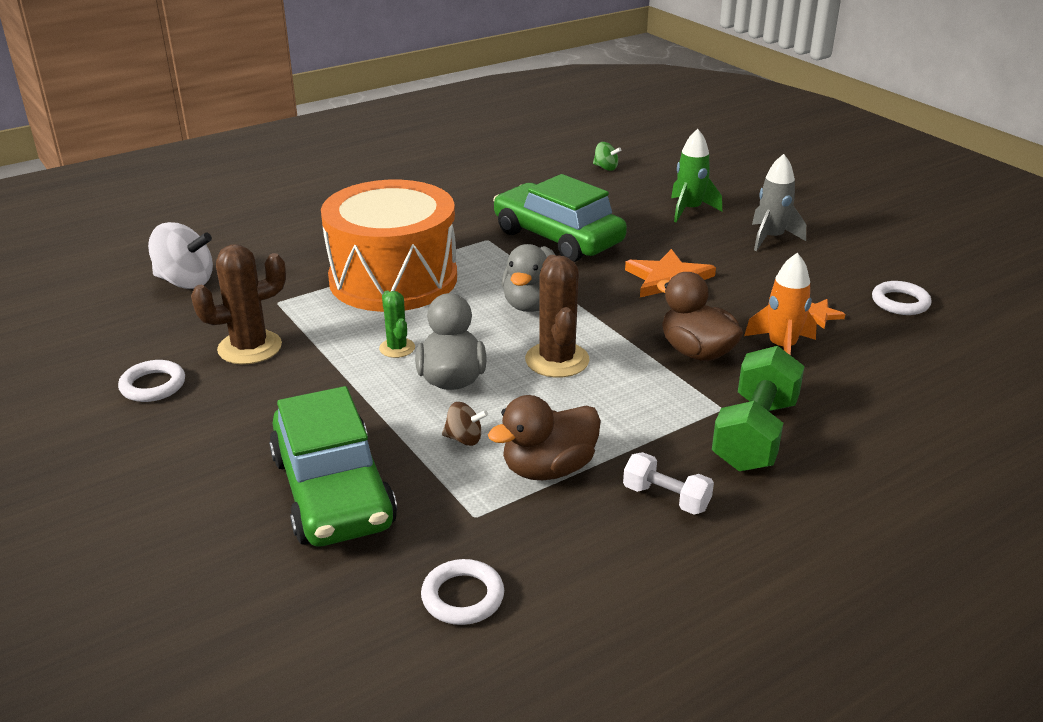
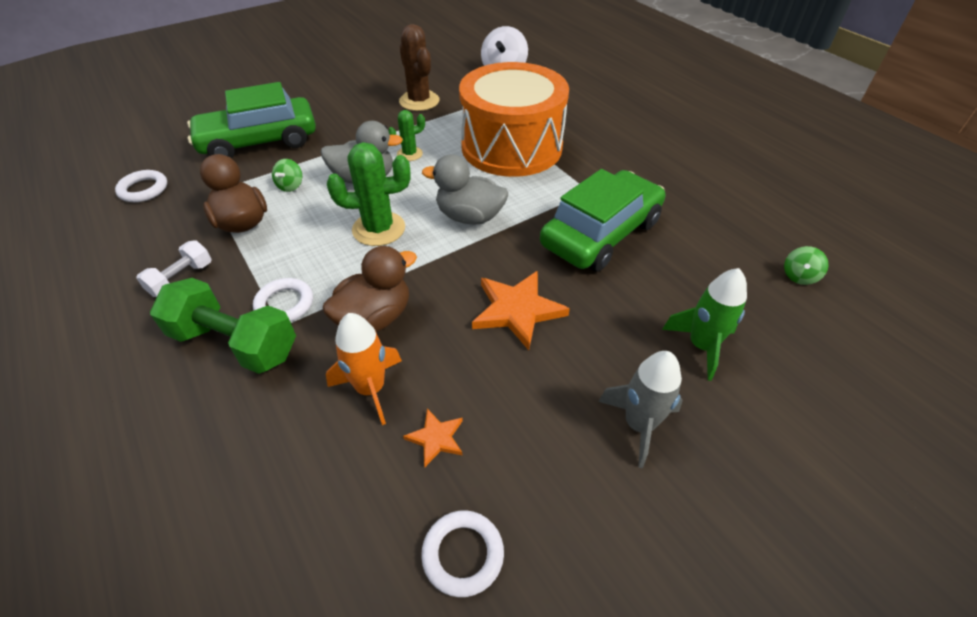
camera: 90 degrees right, 15 degrees up
white ring [118,360,185,402] -> white ring moved to [253,278,313,322]
brown spinning top [442,402,488,446] -> green spinning top [272,159,302,192]
brown cactus [525,255,590,378] -> green cactus [327,142,411,246]

